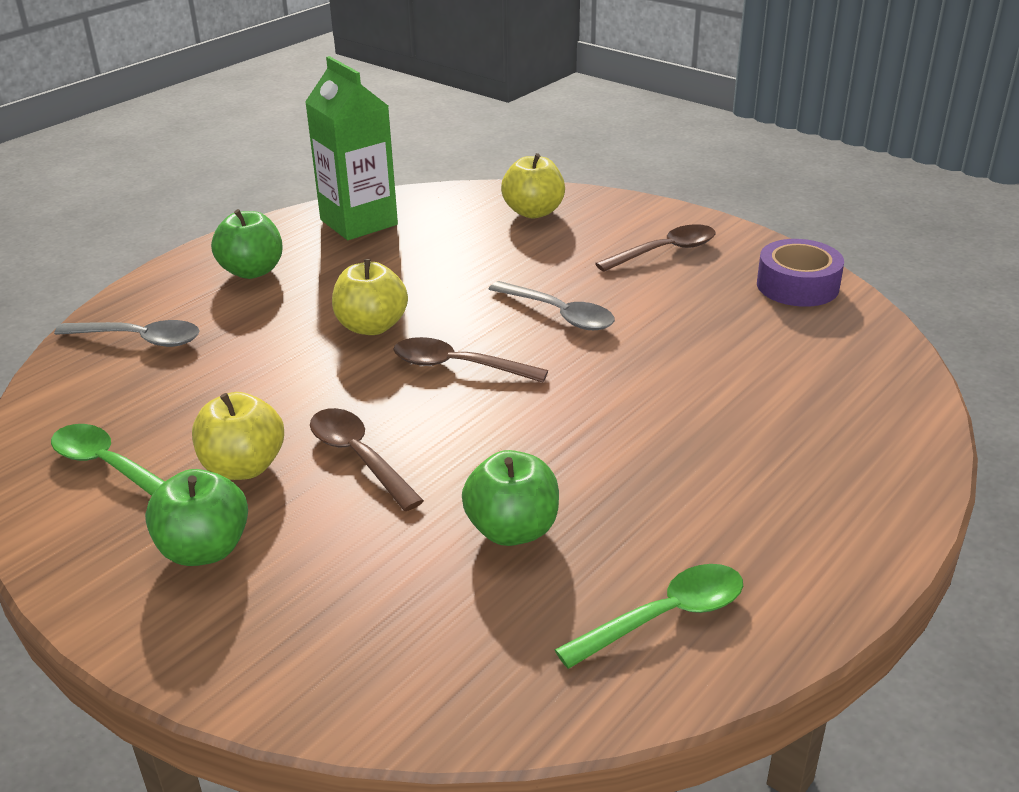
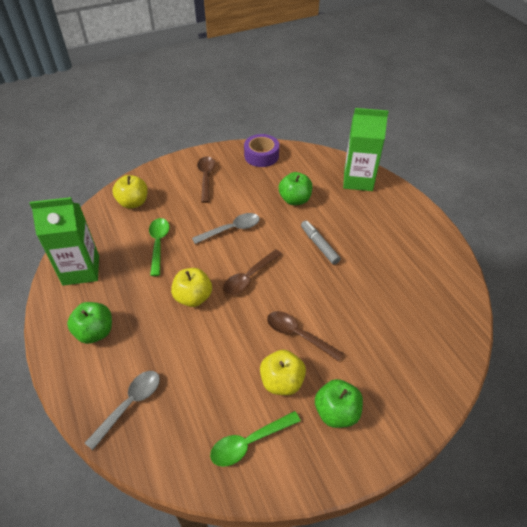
camera: 65 degrees left, 15 degrees up
brown spoon [310,408,424,511] -> brown spoon turned 45 degrees clockwise [267,311,344,362]
green apple [462,450,559,546] -> green apple moved to [279,172,312,205]
green spoon [555,564,743,669] -> green spoon moved to [149,218,169,276]
none -> grey marker [301,220,341,265]
none -> green carton [343,108,389,191]

